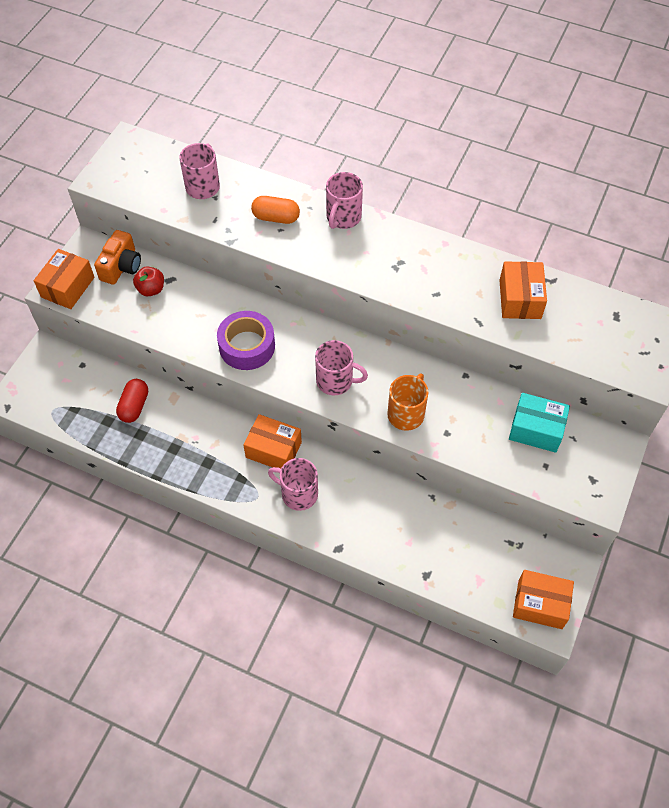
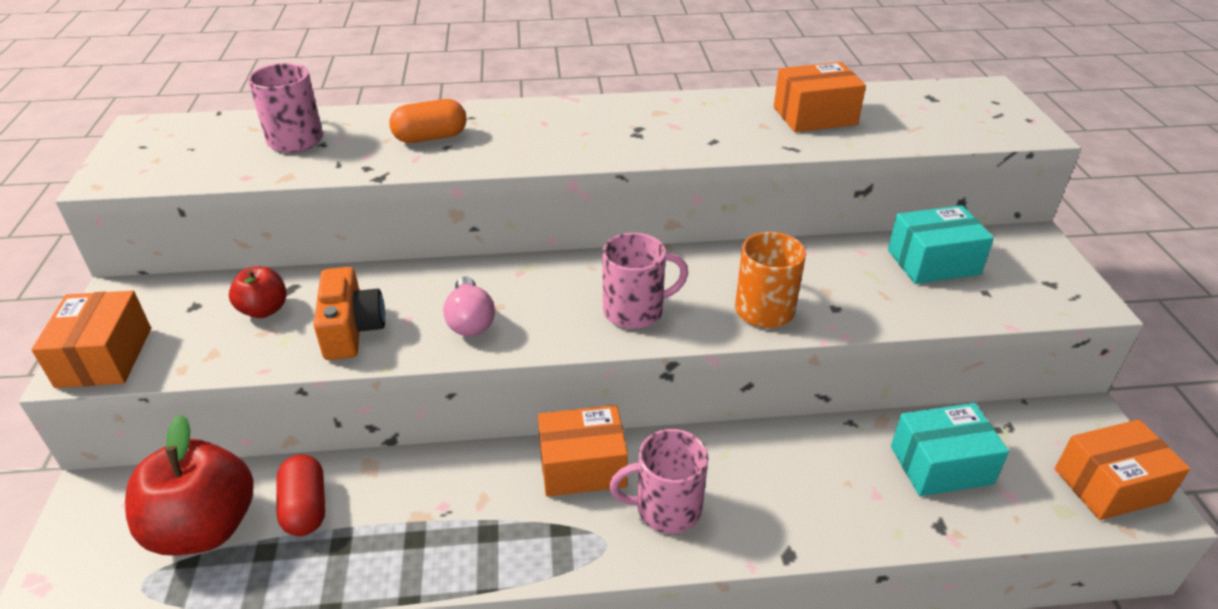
camera: 30 degrees left, 20 degrees down
orange camera [94,230,141,285] -> orange camera moved to [313,267,385,360]
purple tape [217,311,275,370] -> pink light bulb [443,276,495,336]
pink mug [326,172,363,229] -> none
orange box [500,261,547,319] -> orange box turned 75 degrees counterclockwise [774,62,866,132]
none -> red apple [125,415,254,555]
none -> turquoise box [891,403,1009,496]

